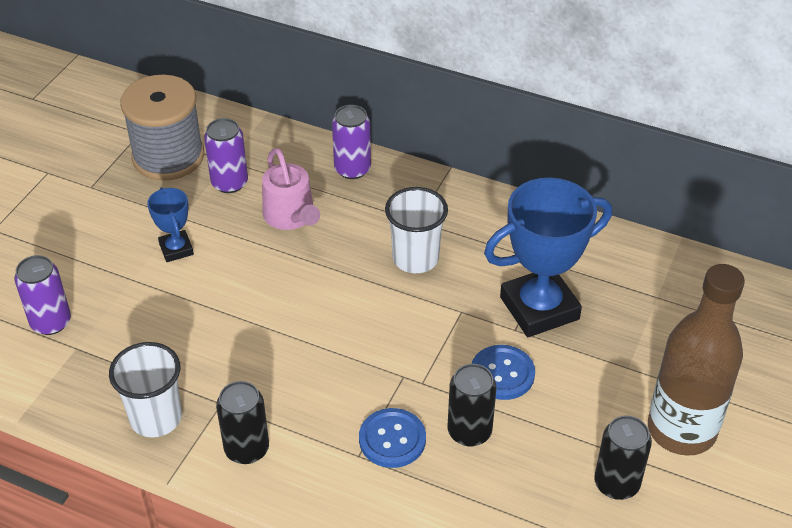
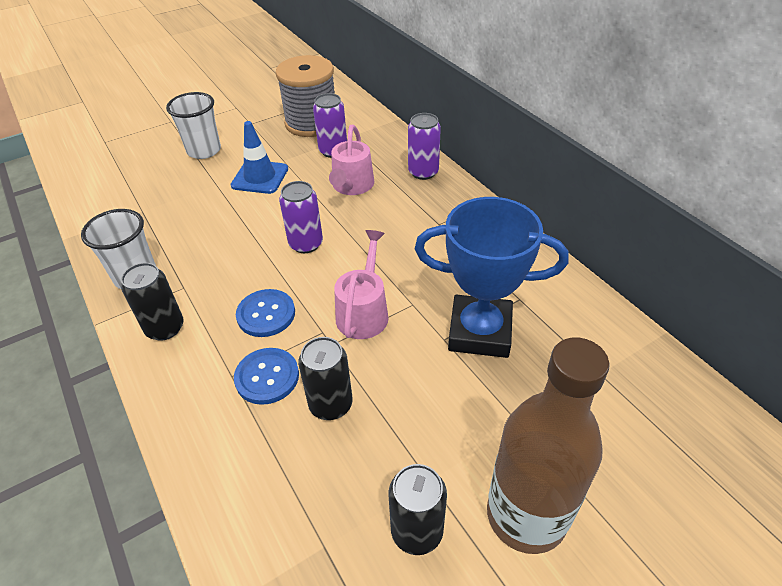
camera: 35 degrees right, 0 degrees up
purple can [14,255,71,335] -> purple can moved to [279,181,323,253]
blue trophy [147,188,194,262] -> blue traffic cone [231,121,288,194]
white cup [385,187,448,273] -> white cup moved to [166,92,221,159]
blue button [472,345,535,400] -> blue button moved to [236,289,295,337]
none -> pink watering can [334,230,389,339]

